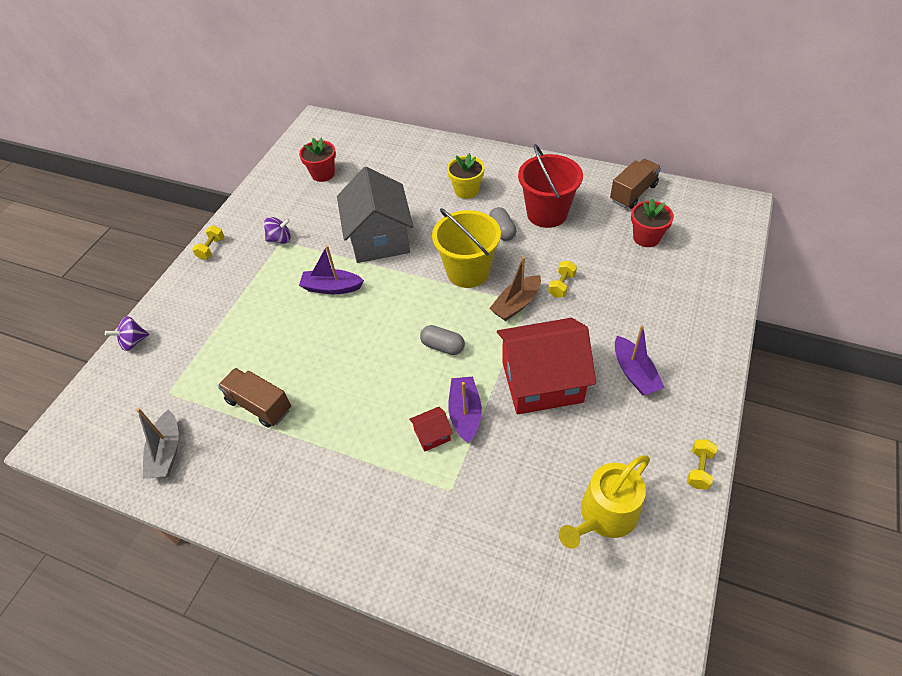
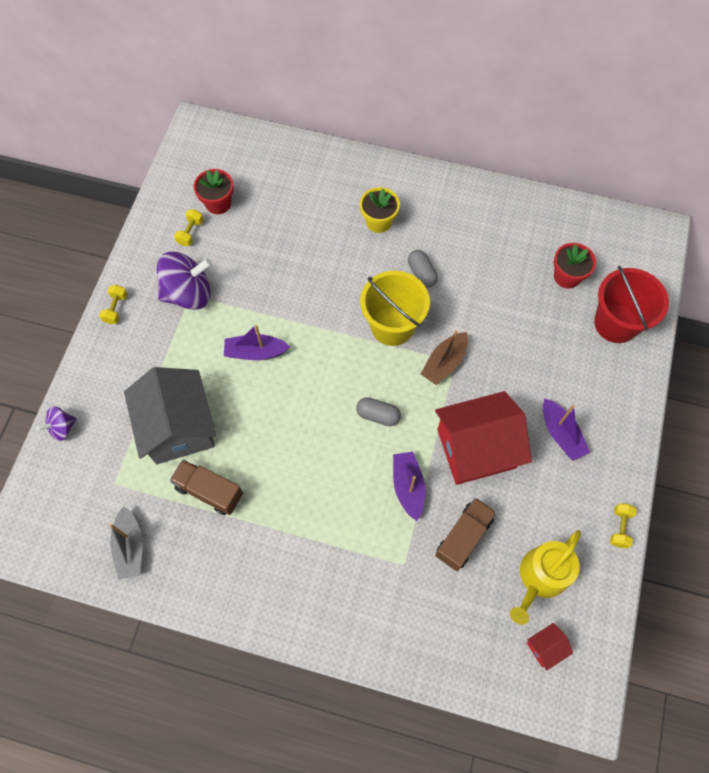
camera: 10 degrees left, 15 degrees up
purple spinning top [264,217,291,244] -> purple spinning top [157,252,212,310], size x1.94
grey house [337,167,413,263] -> grey house moved to [124,367,216,464]
red house [409,407,453,452] -> red house moved to [527,623,573,671]
red bucket [518,144,583,228] -> red bucket moved to [594,265,669,343]
yellow dumbbell [548,261,577,298] -> yellow dumbbell moved to [174,209,203,246]
brown truck [610,159,661,209] -> brown truck moved to [435,497,497,571]

